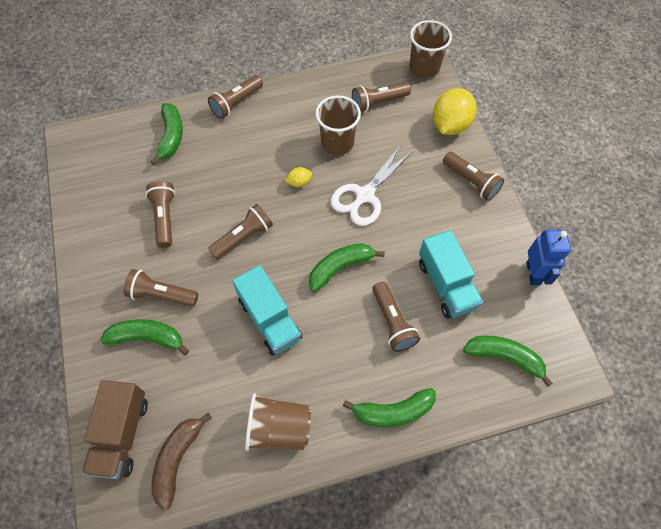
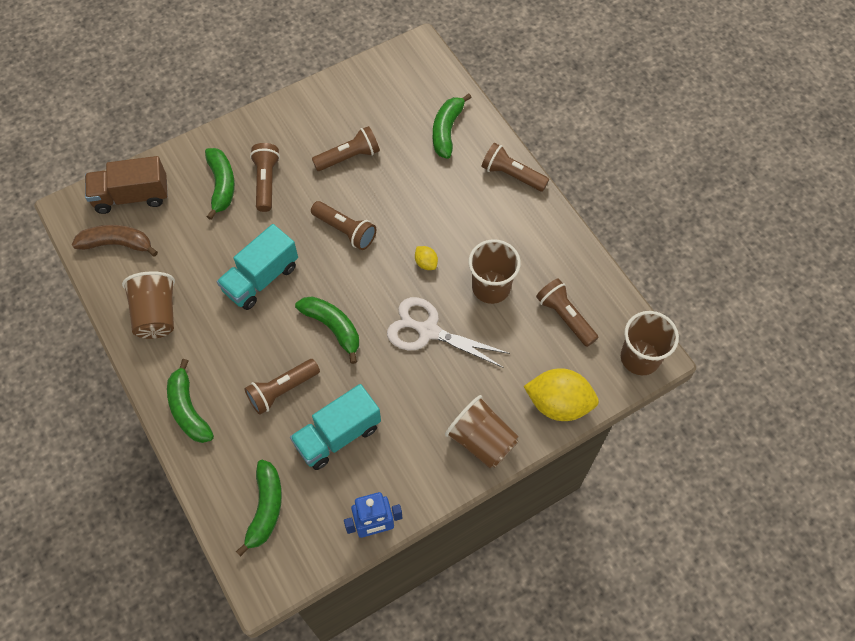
camera: 75 degrees right, 0 degrees up
green banana [150,103,183,165] -> green banana turned 120 degrees clockwise [433,94,472,159]
brown flashlight [443,152,504,201] -> brown cup [445,395,519,468]

